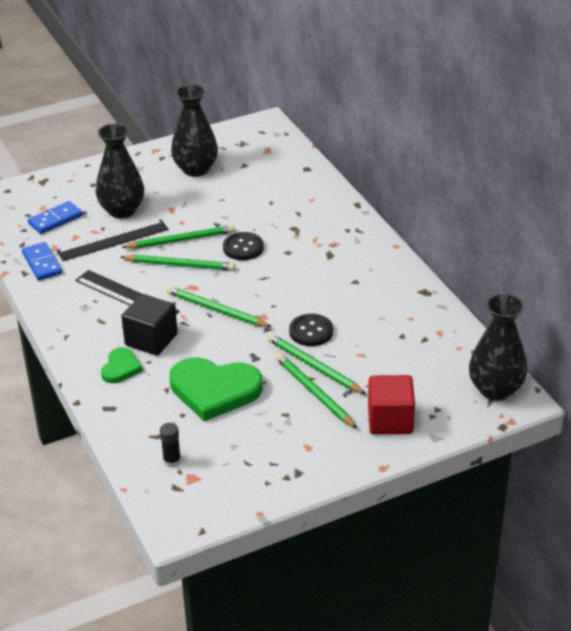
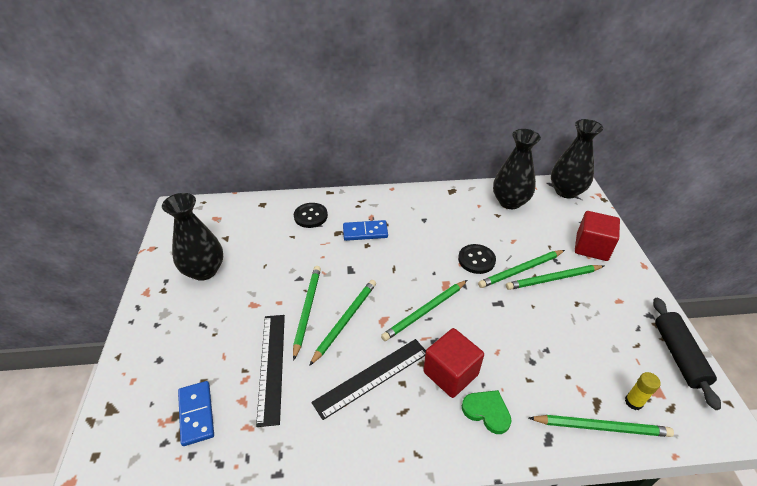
camera: 70 degrees left, 5 degrees up
blue domino [22,242,62,281] -> blue domino moved to [343,220,388,241]
black vase [95,123,144,218] -> black vase moved to [493,129,541,209]
black cube [121,294,178,356] -> red cube [423,328,484,398]
black glue stick [160,423,181,467] -> yellow glue stick [625,372,661,410]
green heart [169,357,263,421] -> none
black button [223,232,264,260] -> black button moved to [294,203,328,228]
none -> green pencil [529,415,674,437]
none -> black rolling pin [653,298,721,410]

